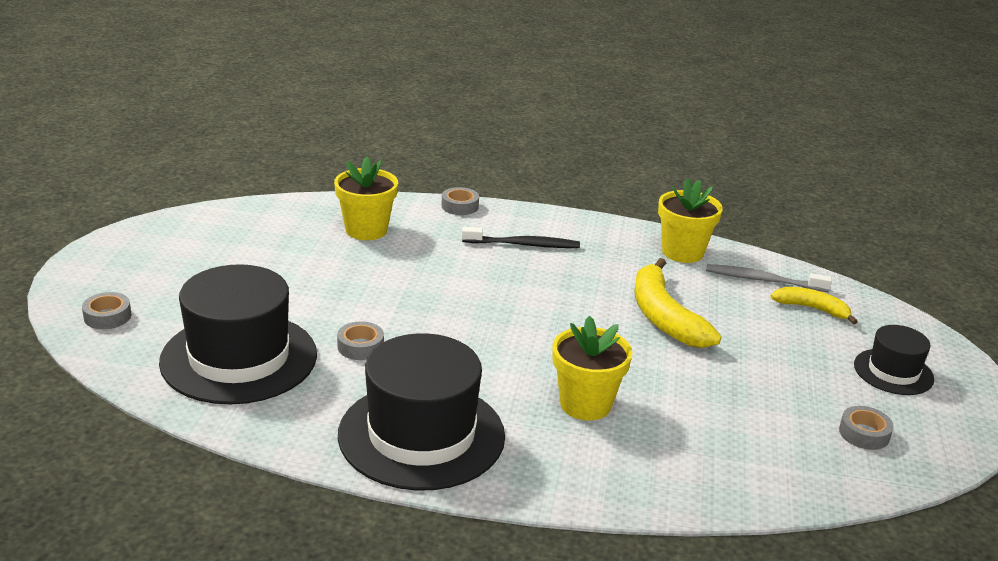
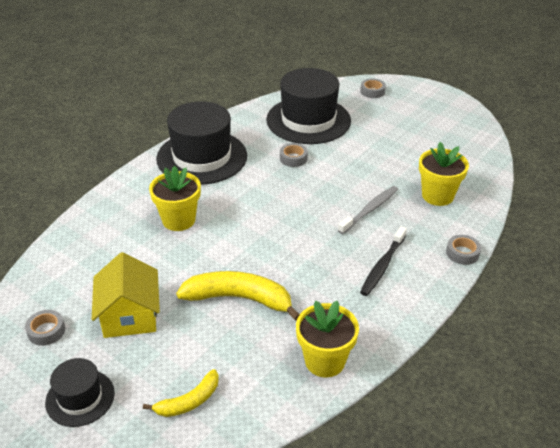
camera: 120 degrees right, 10 degrees up
grey toothbrush [706,264,832,292] -> grey toothbrush moved to [338,186,398,234]
none -> yellow house [92,252,160,338]

